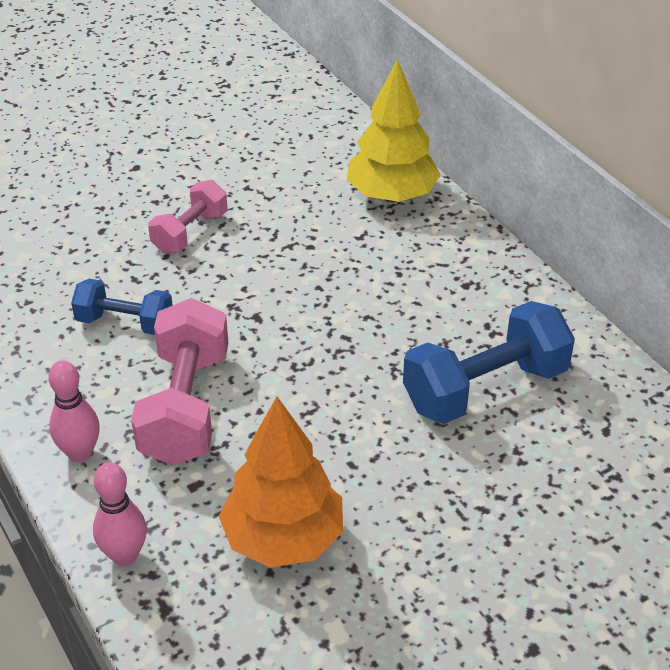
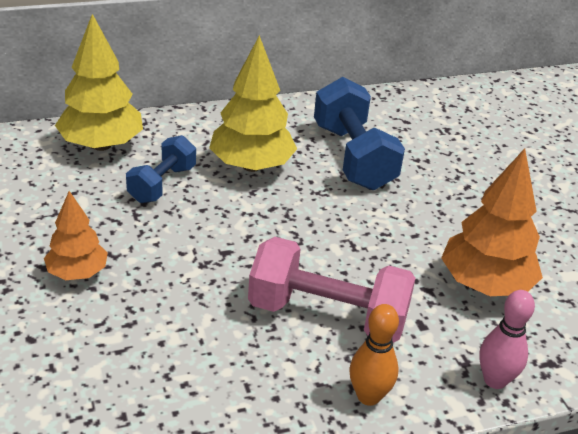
camera: 80 degrees left, 5 degrees down
pink bowling pin [48,361,100,462] -> orange bowling pin [350,304,399,406]
blue dumbbell [71,279,173,335] -> blue dumbbell moved to [126,135,196,203]
pink dumbbell [148,180,228,254] -> orange tree [44,191,108,280]
none -> yellow tree [209,35,297,172]

